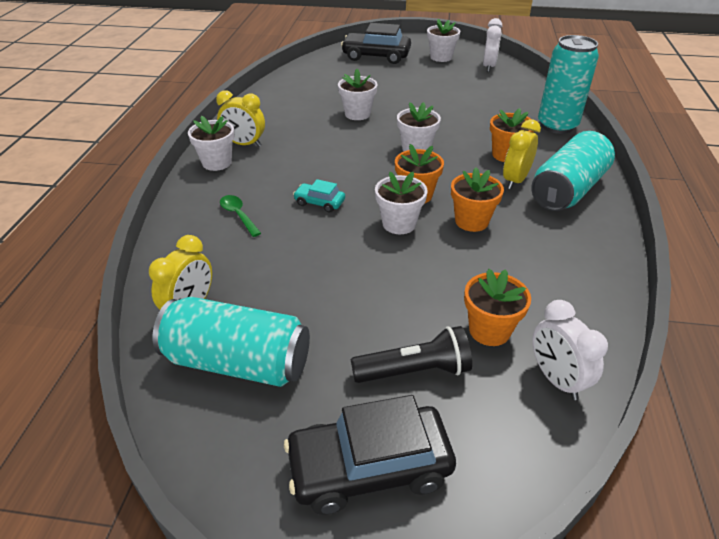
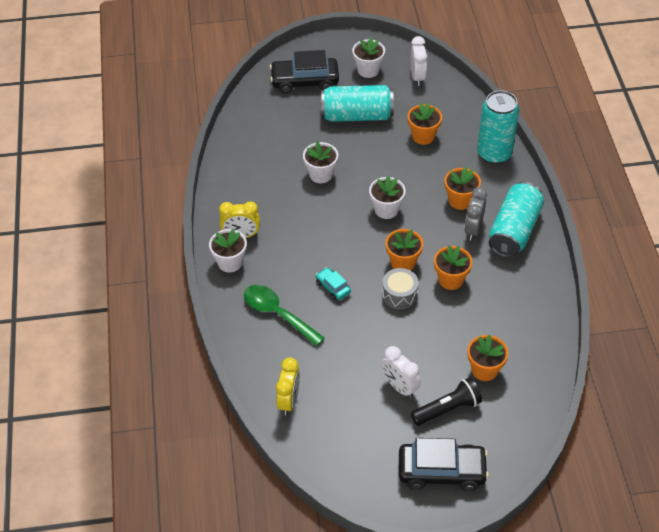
camera: 15 degrees left, 10 degrees up
turquoise can [153,297,310,387] -> turquoise can moved to [321,85,394,122]
green spoon [220,195,261,237] -> green spoon [244,285,325,346], size x1.76
black car [284,395,456,515] -> black car turned 150 degrees counterclockwise [399,438,489,492]
turquoise car [293,179,345,213] -> turquoise car turned 45 degrees clockwise [316,267,351,300]
white flower pot [375,172,428,234] -> grey drum [382,268,419,309]
yellow clock [503,119,541,189] -> grey clock [464,187,487,240]
white clock [532,300,608,400] -> white clock moved to [381,346,421,398]
none -> orange flower pot [408,103,442,145]

